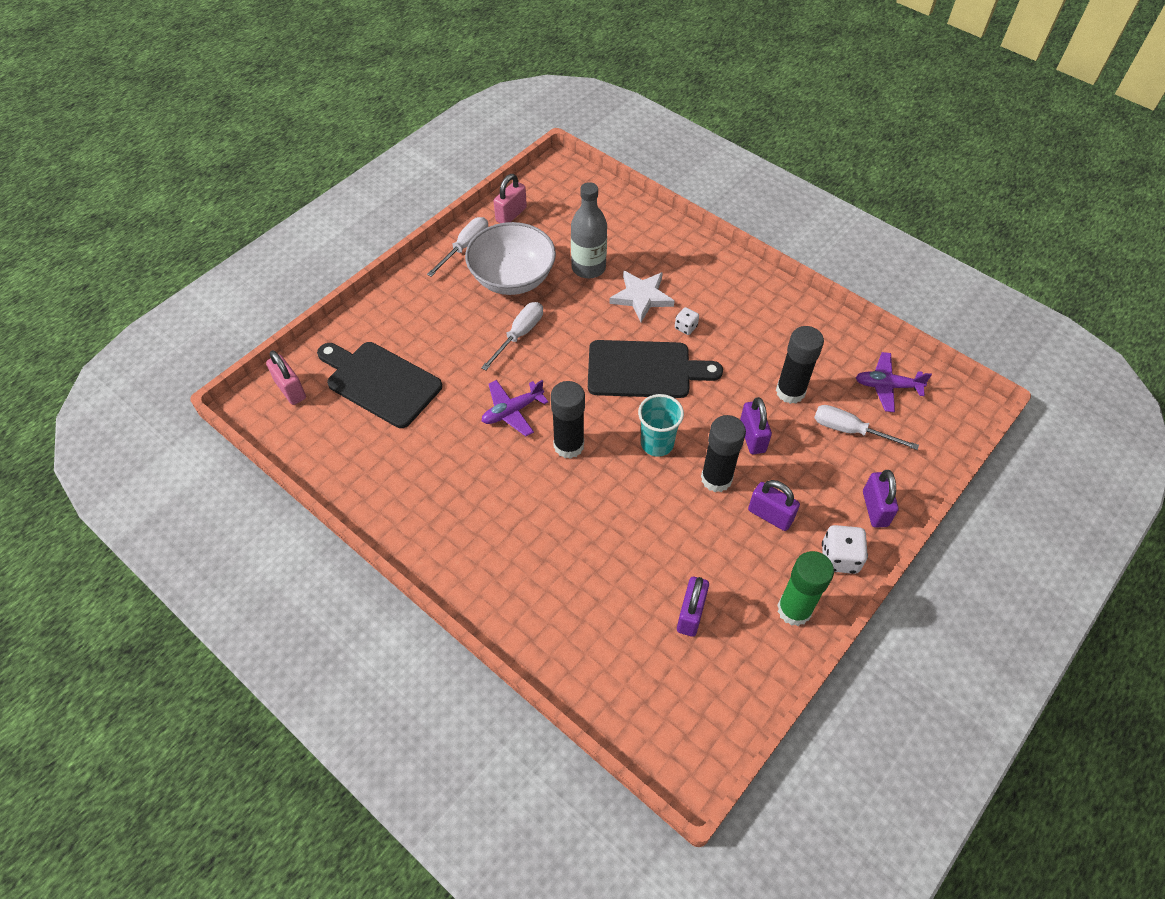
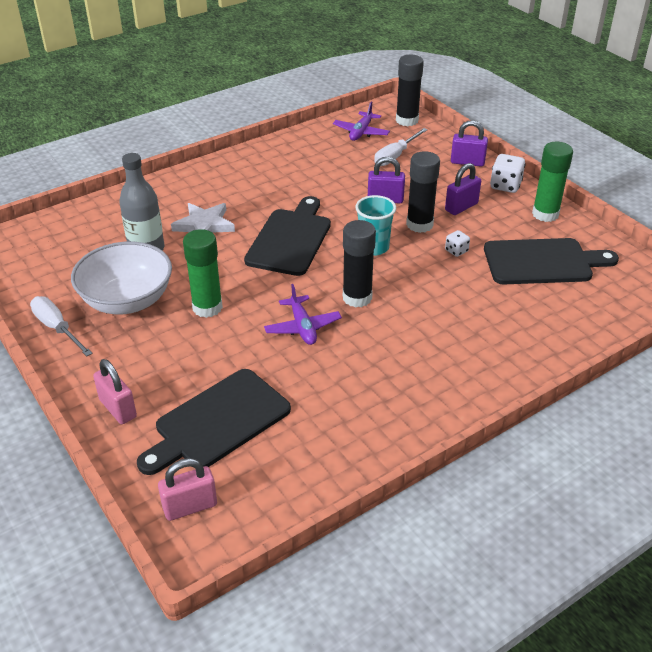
camera: 75 degrees left, 15 degrees down
white screwdriver [481,302,543,371] -> green glue stick [183,229,223,318]
pink padlock [494,174,527,223] -> pink padlock moved to [93,359,137,424]
white dice [675,307,699,335] -> white dice moved to [445,230,470,257]
purple padlock [677,577,709,637] -> black cutting board [484,238,619,284]
black glue stick [776,326,824,404] -> black glue stick moved to [396,55,424,126]

